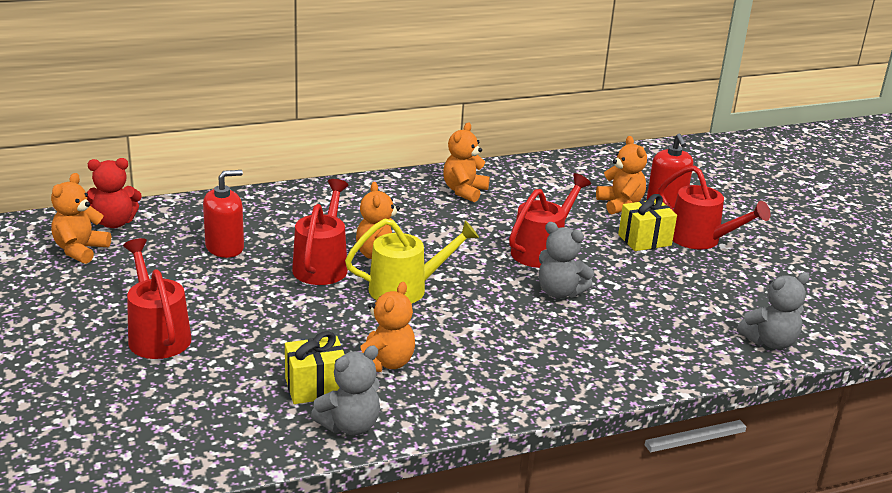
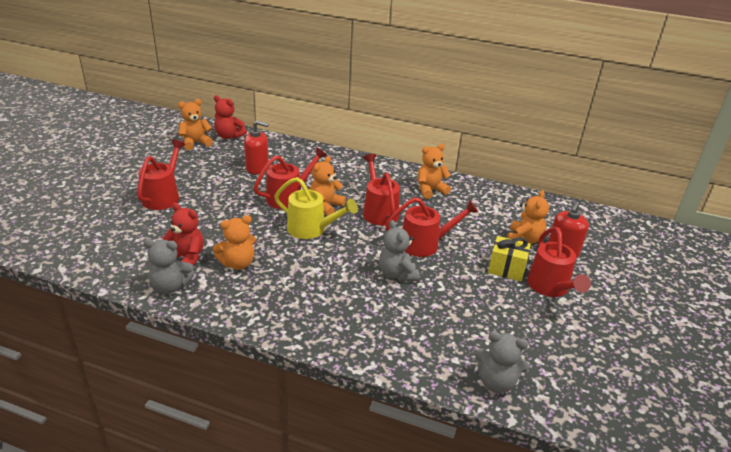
camera: 40 degrees right, 5 degrees up
yellow gift [285,331,345,404] -> red teddy bear [163,203,204,266]
none -> red watering can [363,154,400,226]

